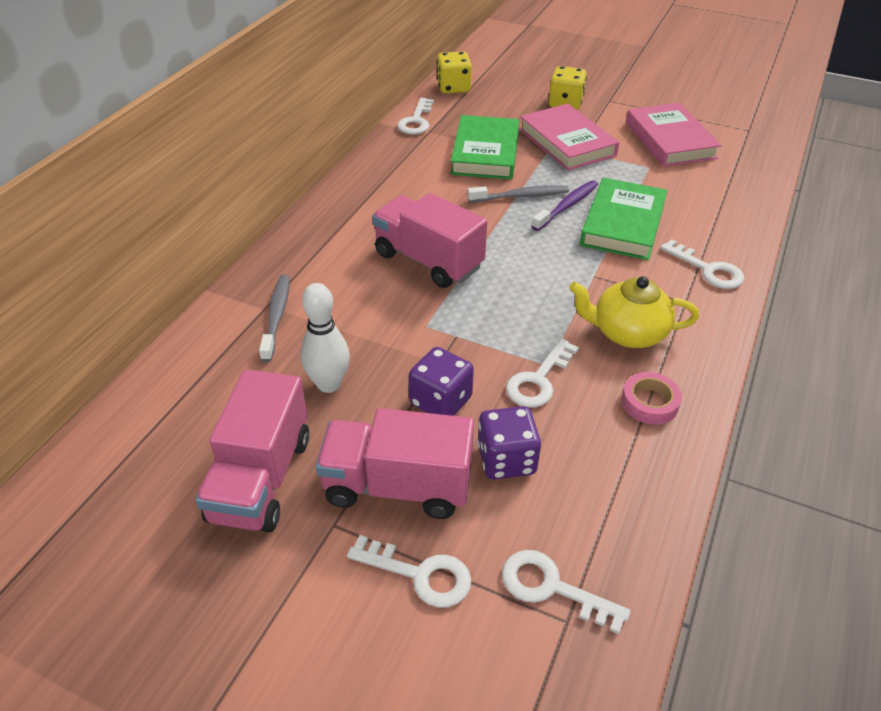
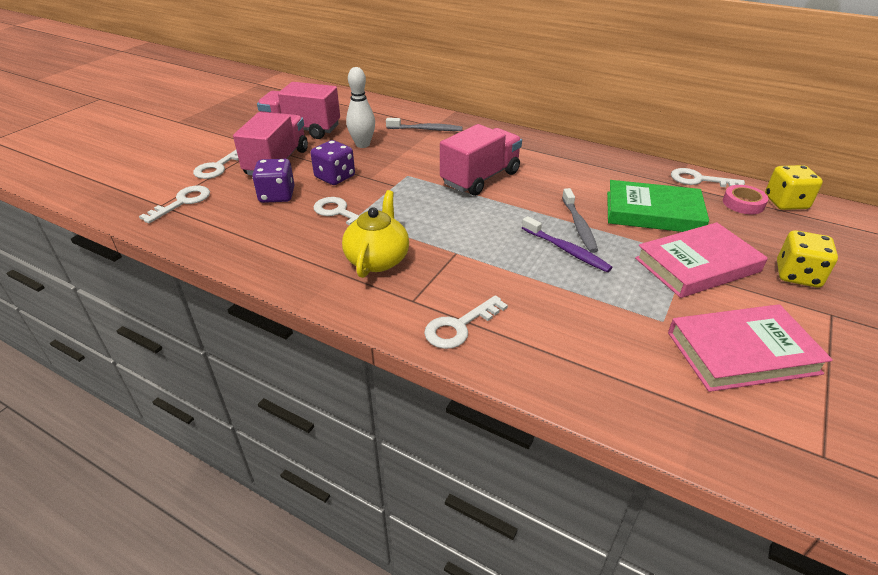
camera: 95 degrees right, 5 degrees down
green book [580,178,668,260] -> none
pink tape [622,372,682,425] -> pink tape moved to [723,185,768,214]

